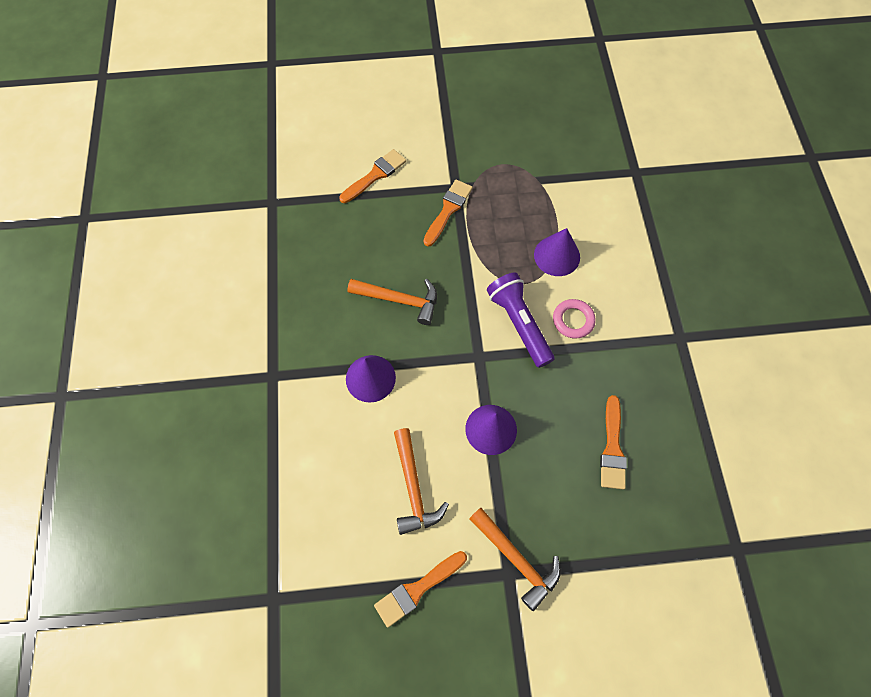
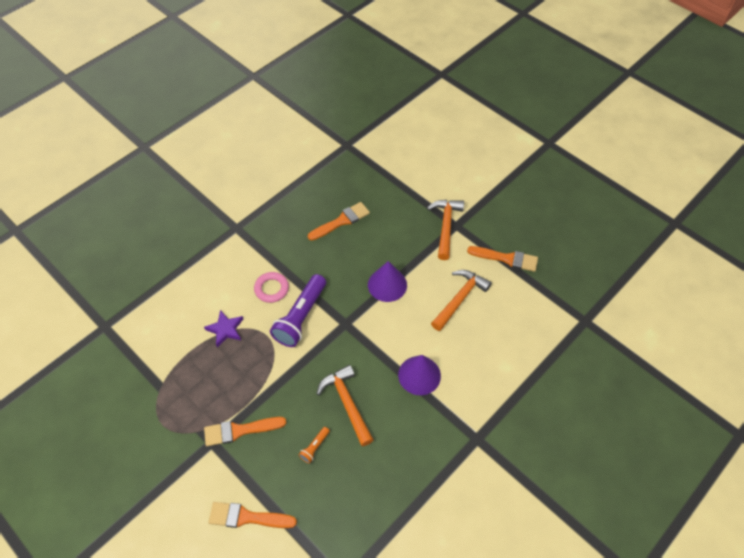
camera: 130 degrees left, 10 degrees down
purple cone [534,228,580,276] -> purple star [204,310,243,347]
none -> orange flashlight [299,427,330,463]

